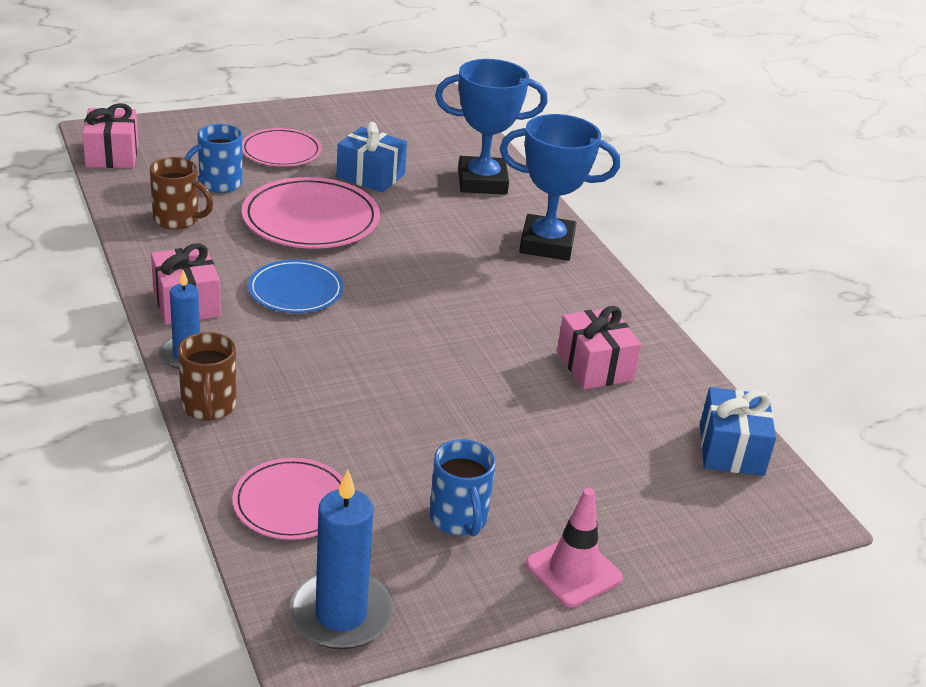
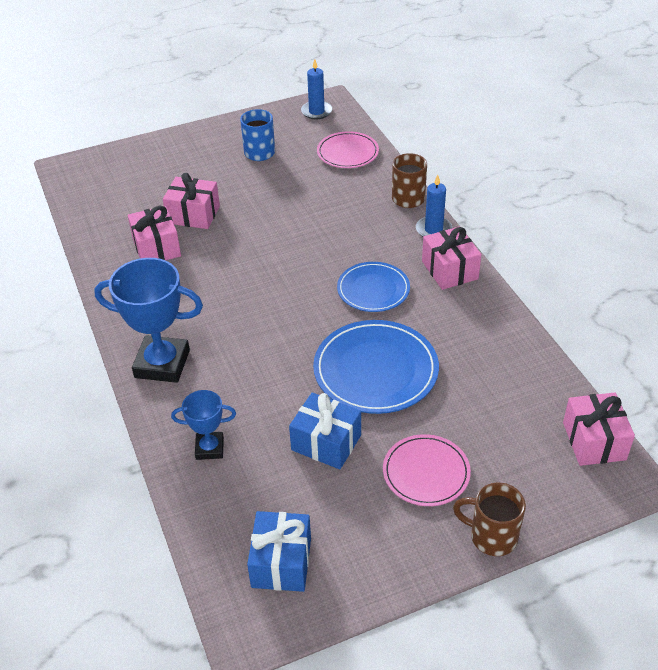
camera: 175 degrees left, 10 degrees up
brown mug [150,157,213,230] -> brown mug moved to [453,483,526,556]
blue mug [185,124,243,193] -> none
pink plate [242,177,380,249] -> blue plate [313,320,439,414]
blue candle [289,470,394,649] -> blue candle [301,59,332,119], size x0.66
blue trophy [435,59,548,195] -> blue trophy [171,390,236,460], size x0.55
pink traffic cone [526,488,623,607] -> none
blue gift [700,387,776,476] -> blue gift moved to [247,511,311,592]
none -> pink gift [163,173,220,229]

